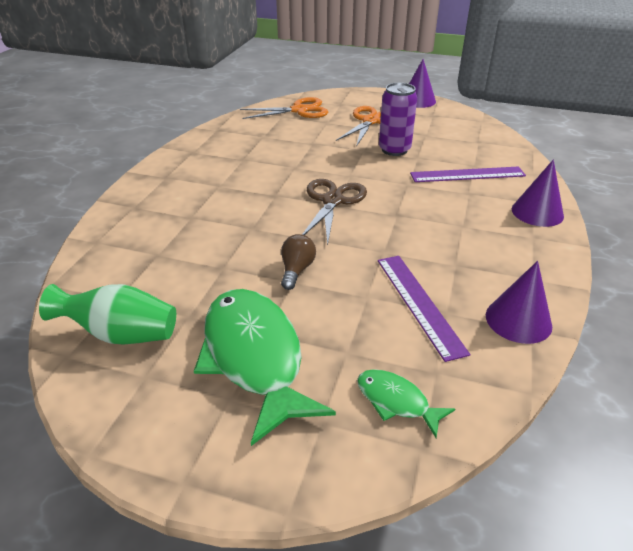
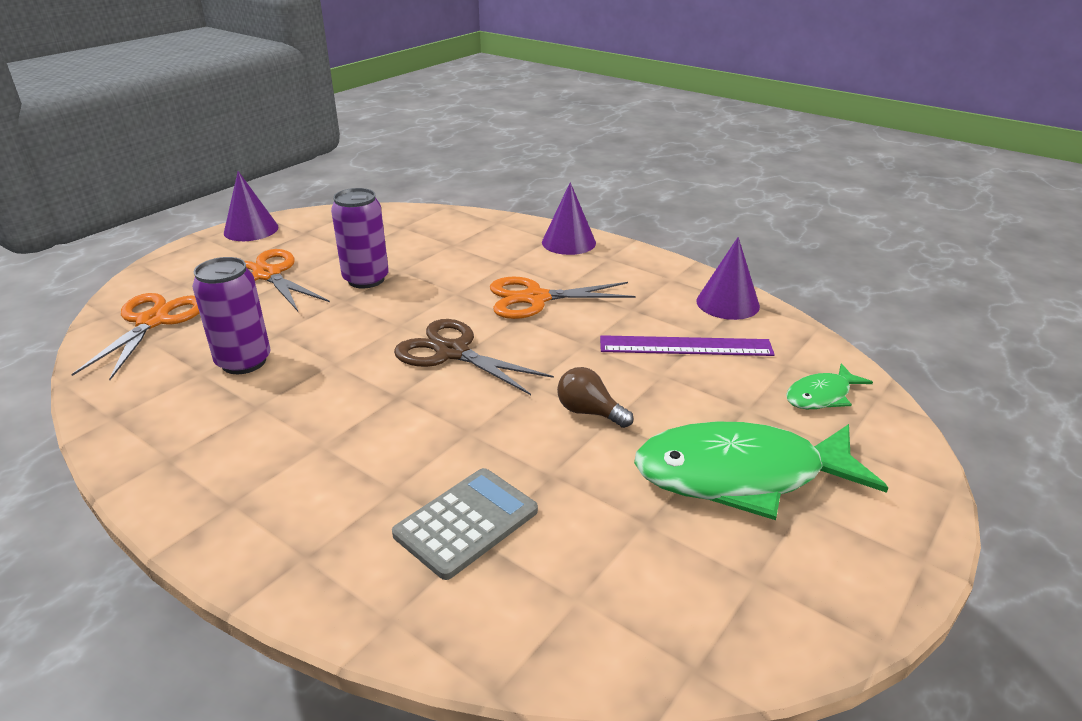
camera: 70 degrees left, 5 degrees down
green vase [39,284,176,344] -> none
purple ruler [410,167,526,182] -> none
none -> purple can [192,257,271,374]
none -> grey calculator [392,468,538,580]
none -> orange scissors [490,276,636,319]

